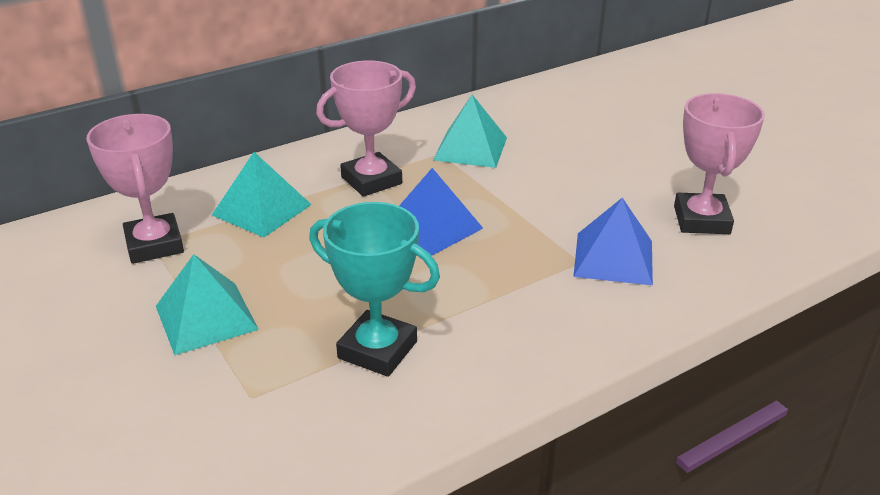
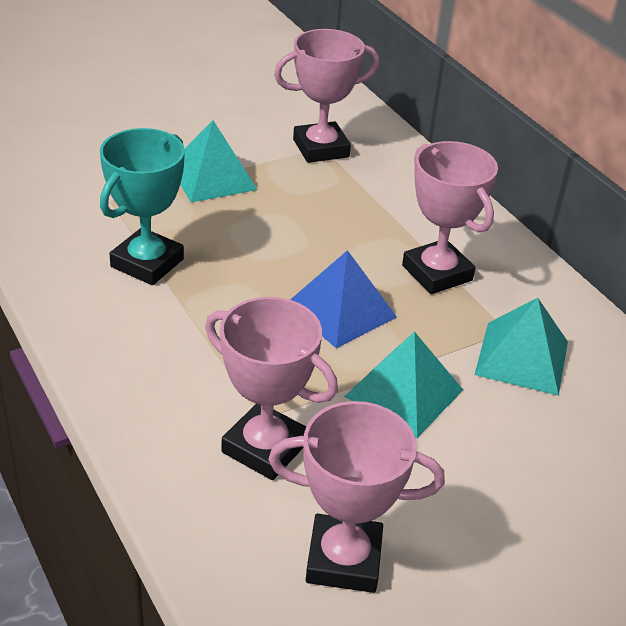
camera: 90 degrees right, 5 degrees up
turquoise pyramid [212,152,312,237] -> turquoise pyramid moved to [344,332,463,438]
blue pyramid [573,198,653,286] -> pink trophy [205,297,338,480]

